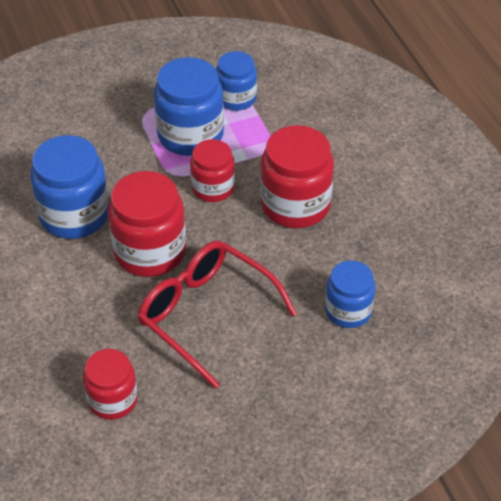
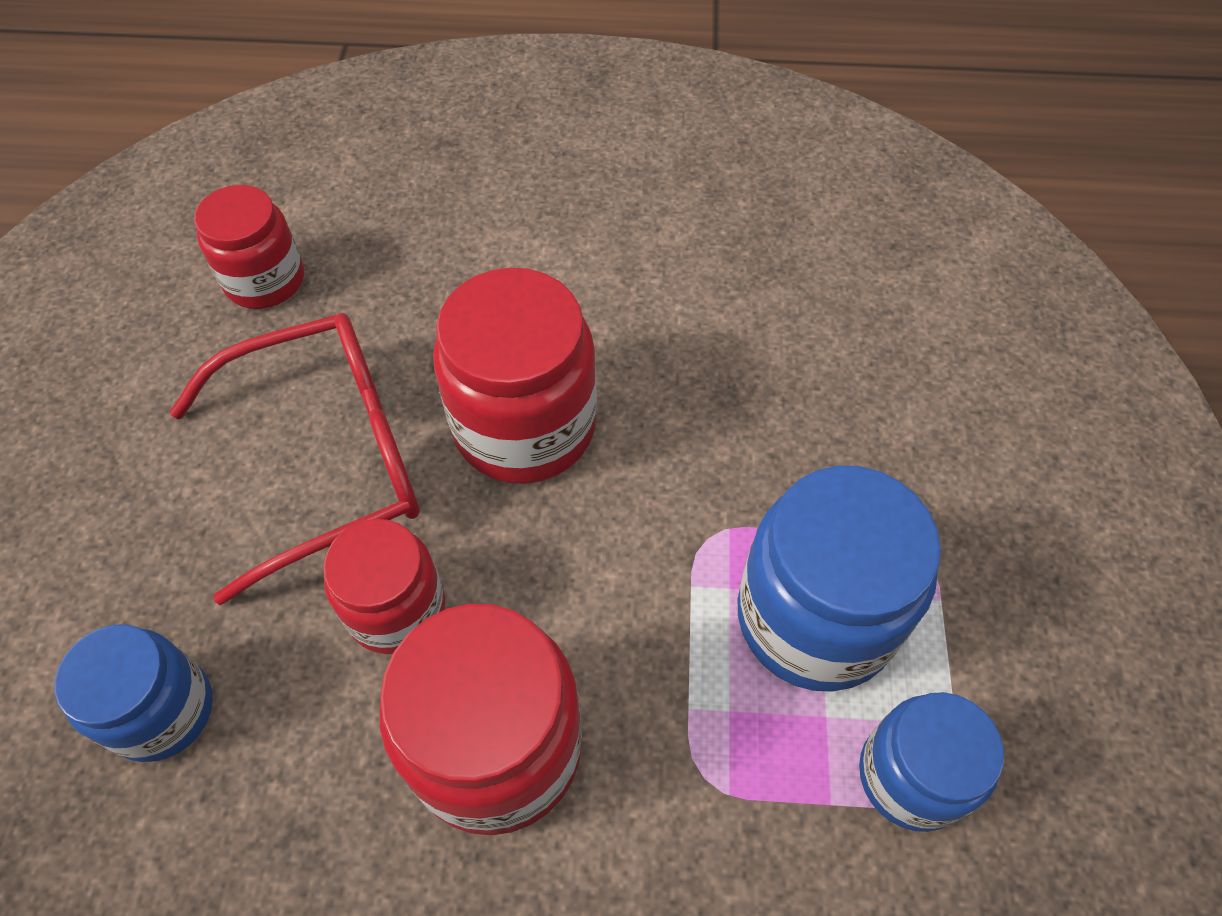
camera: 115 degrees right, 10 degrees up
blue jar [30,135,109,239] -> none
red jar [190,139,235,202] -> red jar moved to [323,519,445,654]

